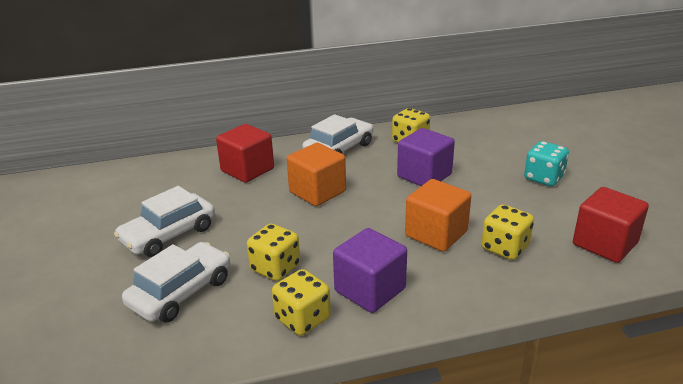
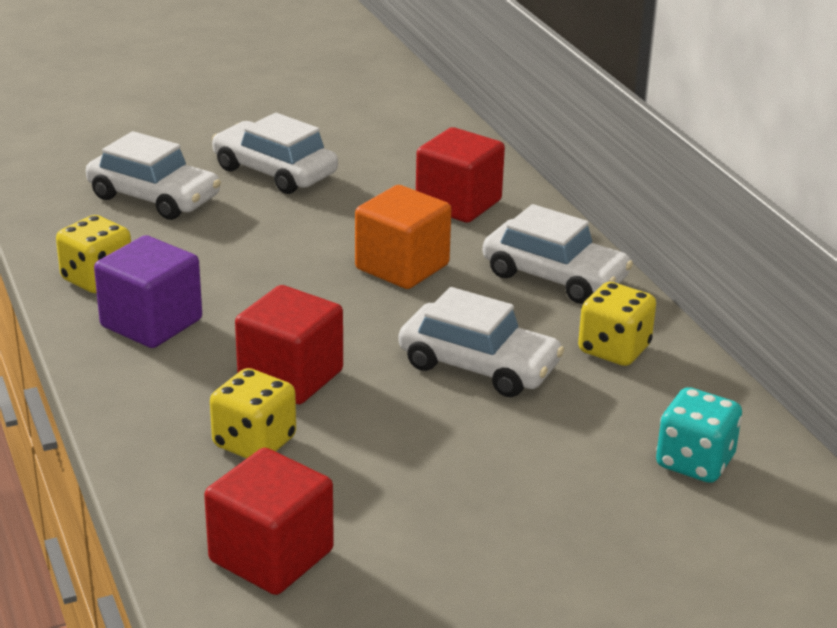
camera: 80 degrees right, 0 degrees up
yellow dice [247,223,300,281] -> none
purple cube [397,128,455,186] -> white car [398,287,564,397]
orange cube [405,179,471,252] -> red cube [235,285,343,404]
turquoise dice [524,141,569,186] -> turquoise dice moved to [656,387,742,483]

